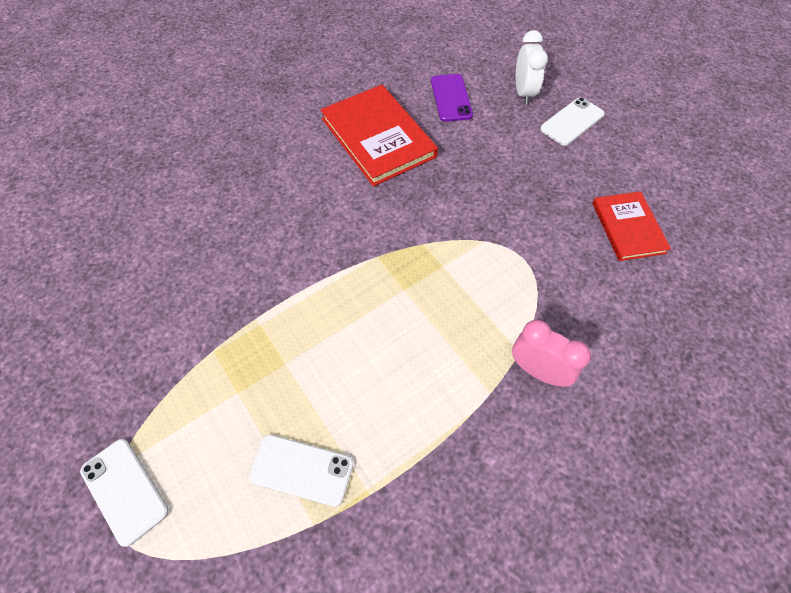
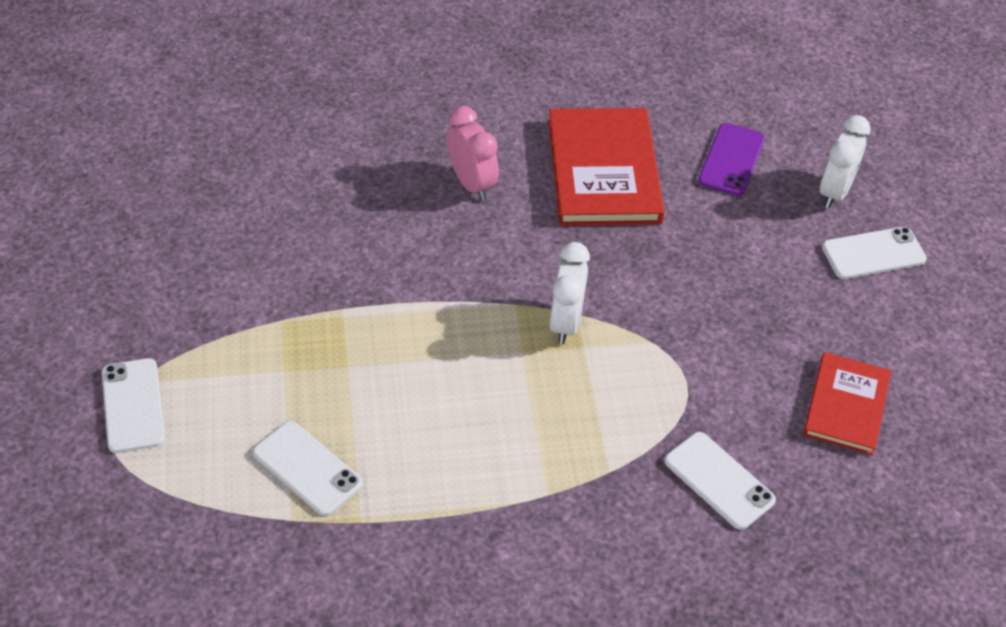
camera: 25 degrees right, 10 degrees down
pink clock [512,320,591,387] -> pink clock moved to [447,106,499,201]
none -> white clock [549,242,590,344]
none -> white phone [664,432,776,530]

